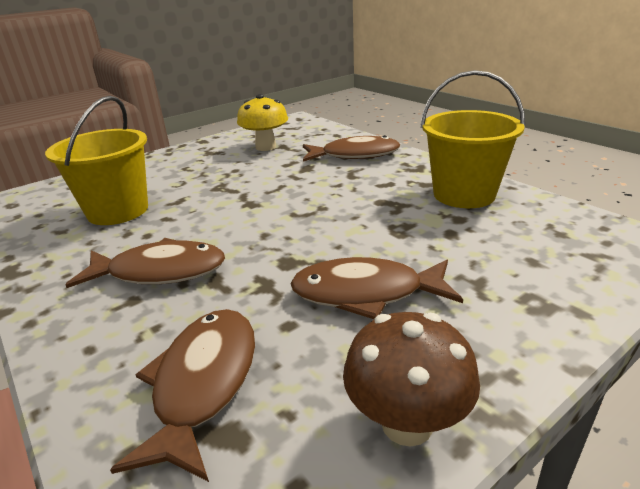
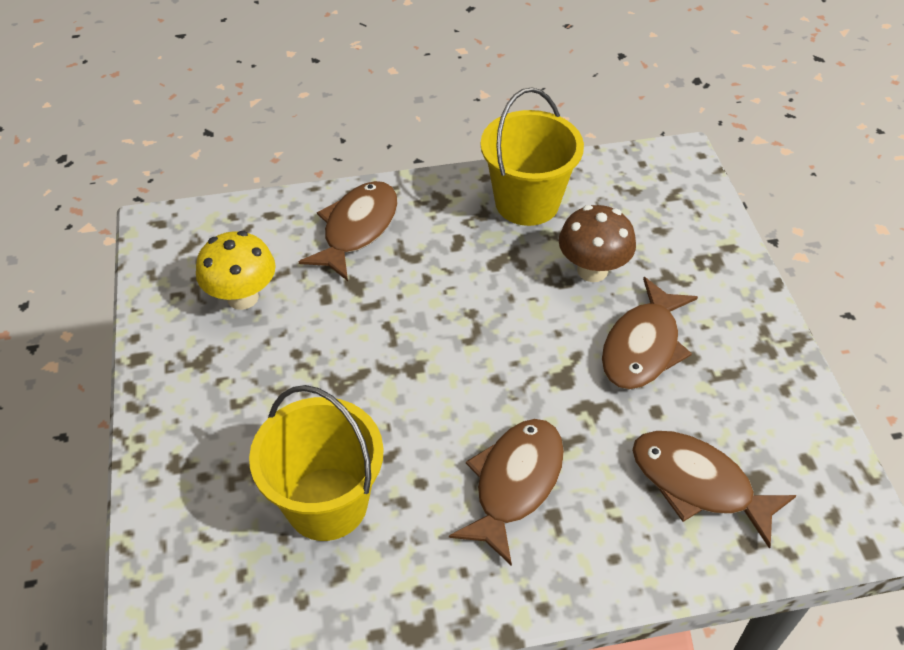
camera: 65 degrees left, 20 degrees up
brown mushroom [343,312,480,447] -> brown mushroom moved to [559,205,636,282]

